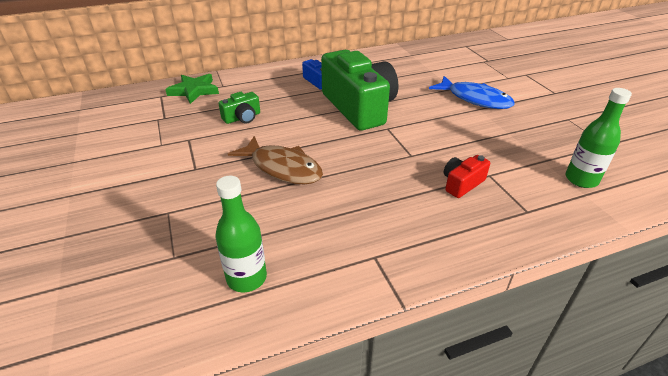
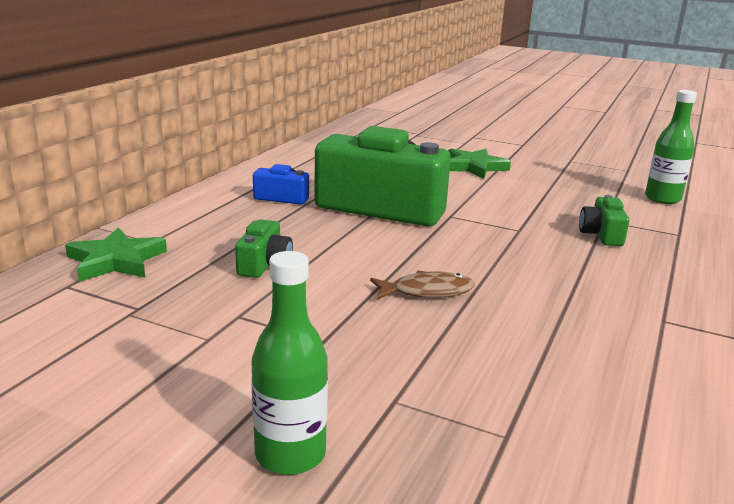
camera: 45 degrees left, 15 degrees down
green bottle [216,176,267,292] -> green bottle moved to [251,251,328,475]
brown fish [228,136,323,184] -> brown fish [370,270,475,300], size x0.64
blue fish [429,76,515,109] -> green star [448,149,511,179]
red camera [444,155,490,198] -> green camera [579,195,630,246]

